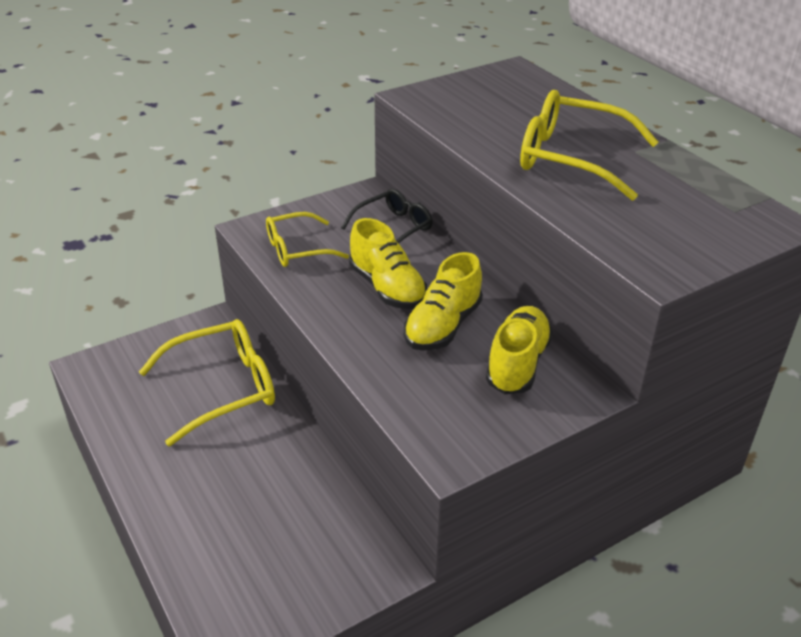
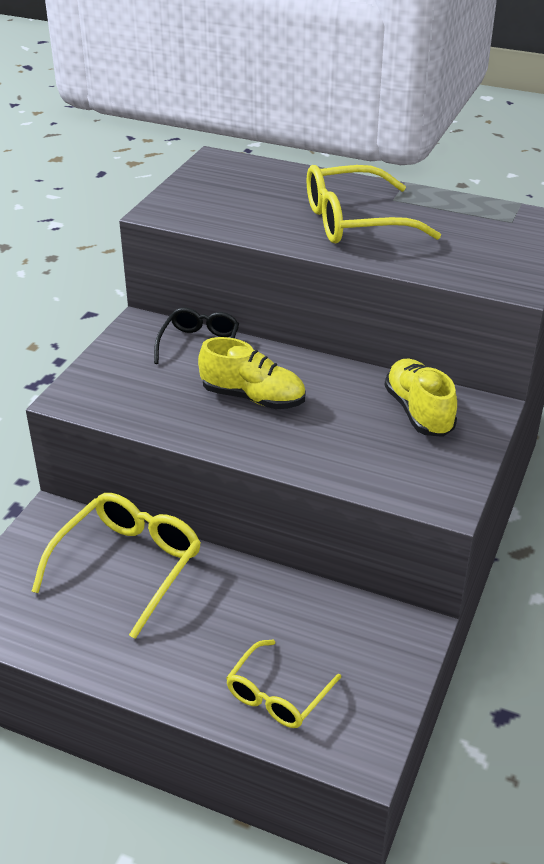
camera: 35 degrees left, 0 degrees up
yellow glasses [266,212,349,267] -> yellow glasses moved to [226,640,341,728]
yellow shoe [404,252,483,351] -> none

